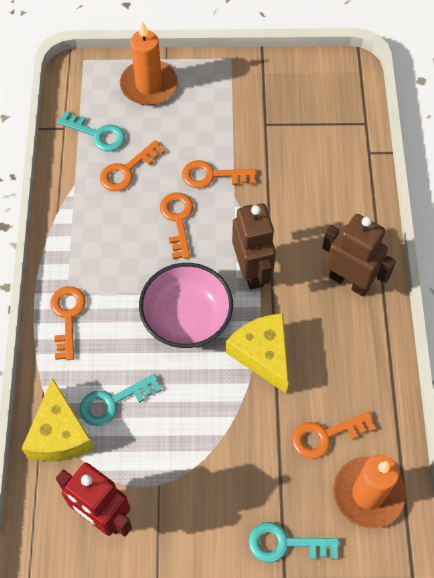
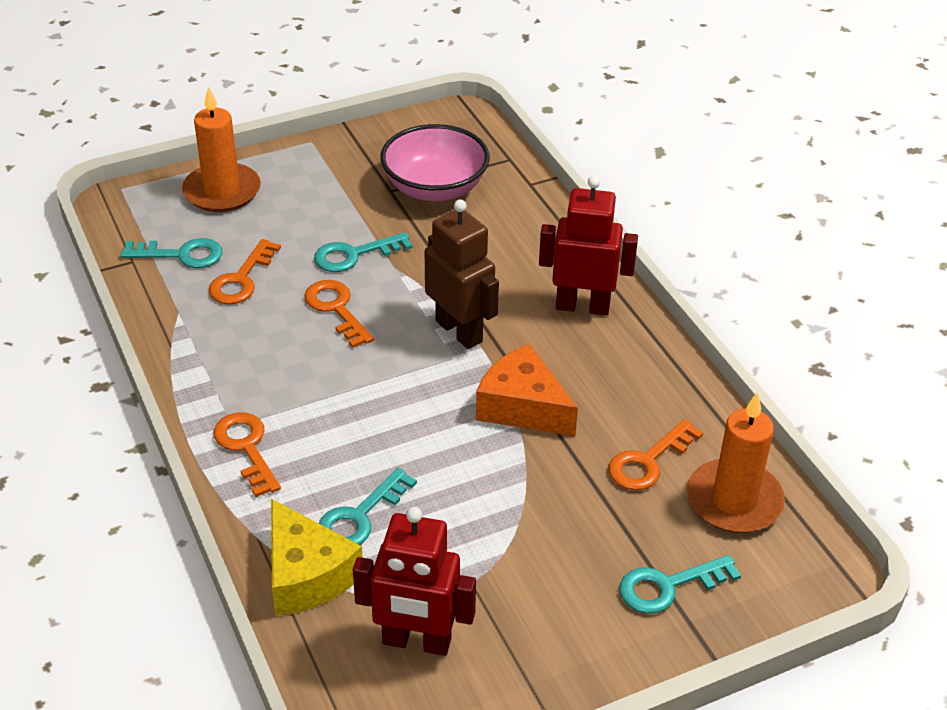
camera: 25 degrees left, 20 degrees down
pink bowl [139,263,233,348] -> pink bowl moved to [381,124,490,202]
orange key [182,160,256,188] -> turquoise key [314,232,413,272]
yellow cheese [226,313,288,393] -> orange cheese [476,344,578,436]
brown robot [322,214,396,296] -> red robot [539,176,638,315]

